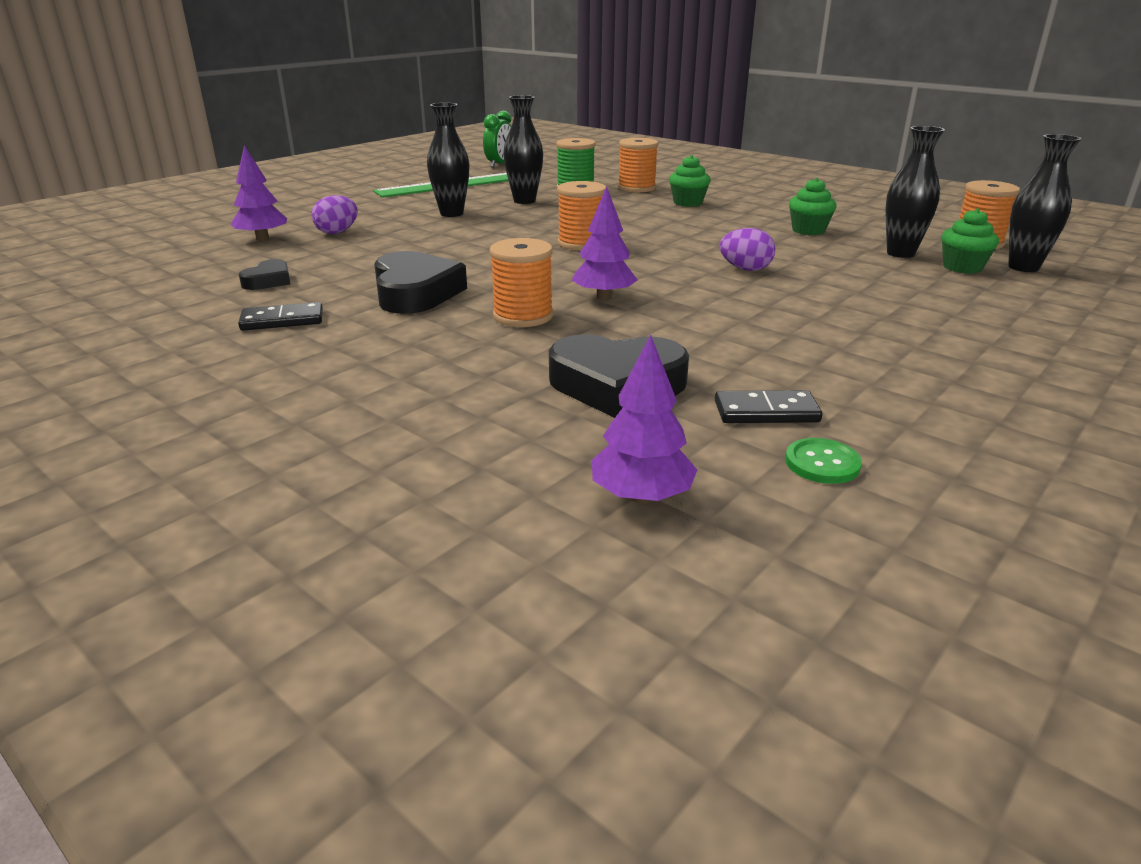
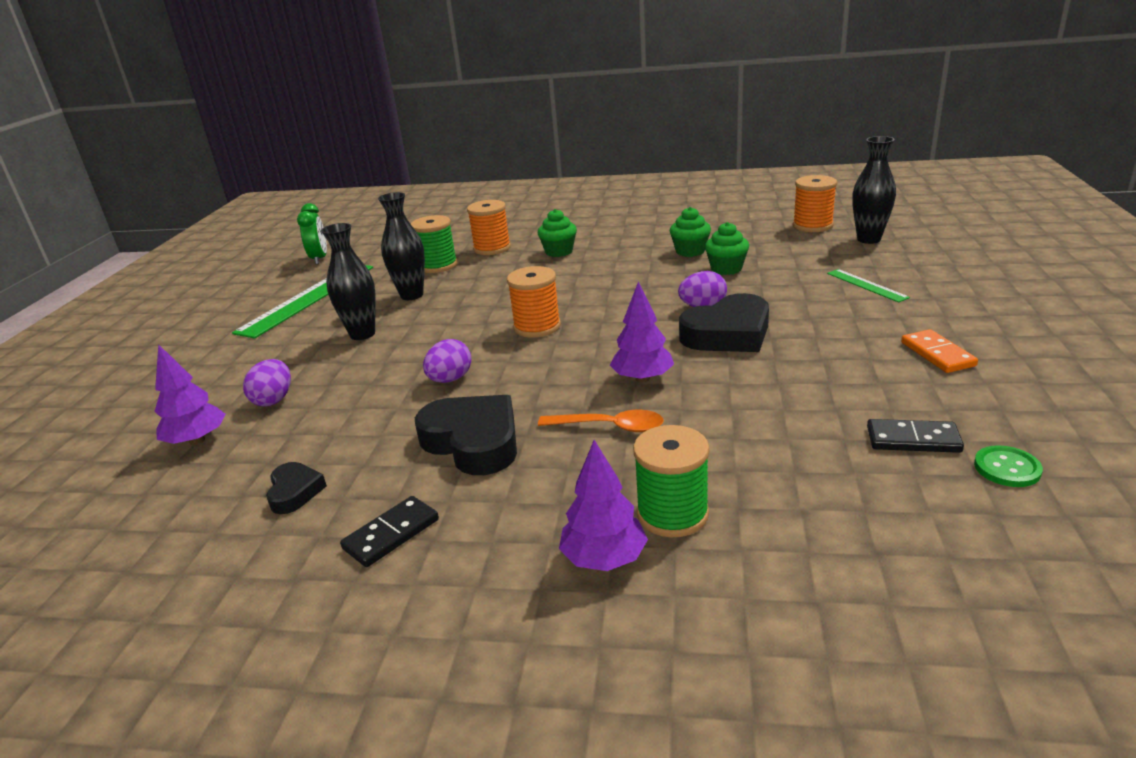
camera: 30 degrees left, 0 degrees up
orange spool [489,238,553,327] -> orange spoon [538,410,664,432]
black heart [549,334,689,418] -> black heart moved to [679,293,769,352]
purple tree [592,335,697,504] -> purple tree moved to [559,440,648,571]
black domino [715,390,822,423] -> black domino turned 45 degrees clockwise [867,419,964,453]
black vase [886,126,945,258] -> none
green cupcake [941,208,999,274] -> green cupcake moved to [705,222,749,275]
none -> purple egg [423,339,472,383]
none -> green spool [633,425,710,537]
none -> green ruler [827,269,910,302]
none -> orange domino [901,329,978,373]

